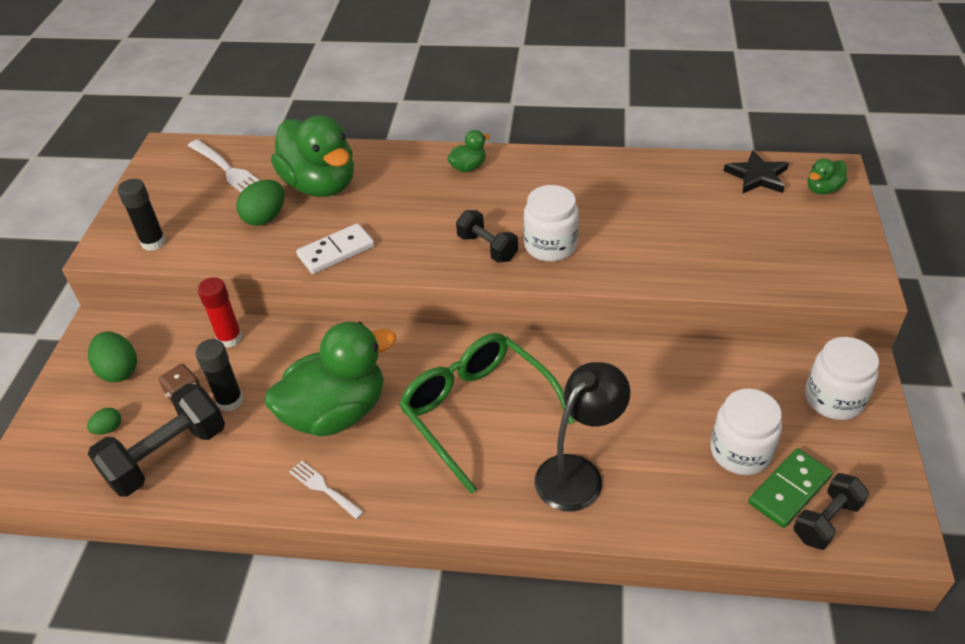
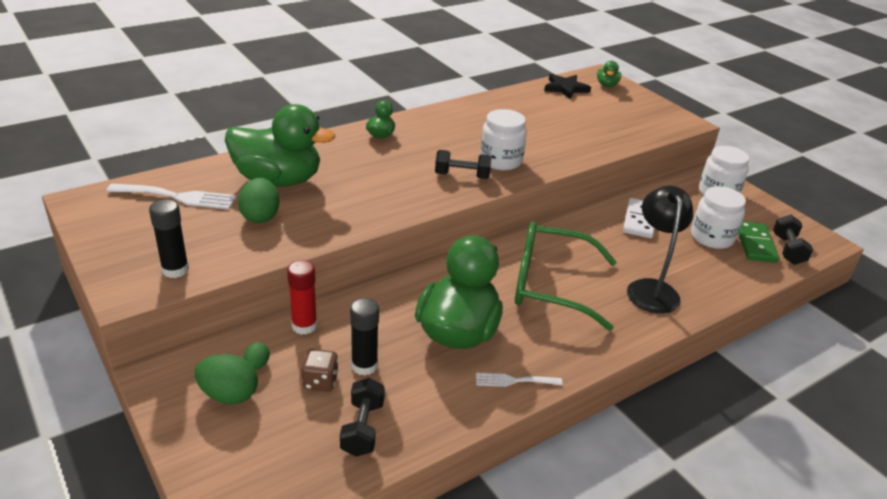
camera: 45 degrees left, 10 degrees down
green egg [87,408,121,434] -> green egg moved to [244,342,270,370]
black dumbbell [88,384,225,497] -> black dumbbell [340,378,385,457], size x0.60
white domino [296,223,375,274] -> white domino moved to [623,198,654,238]

